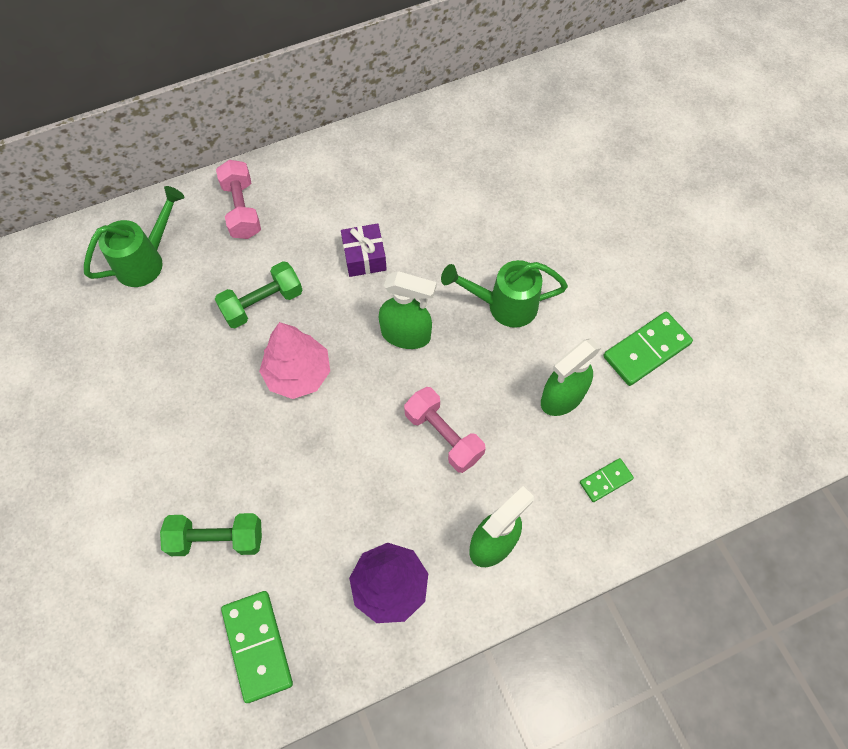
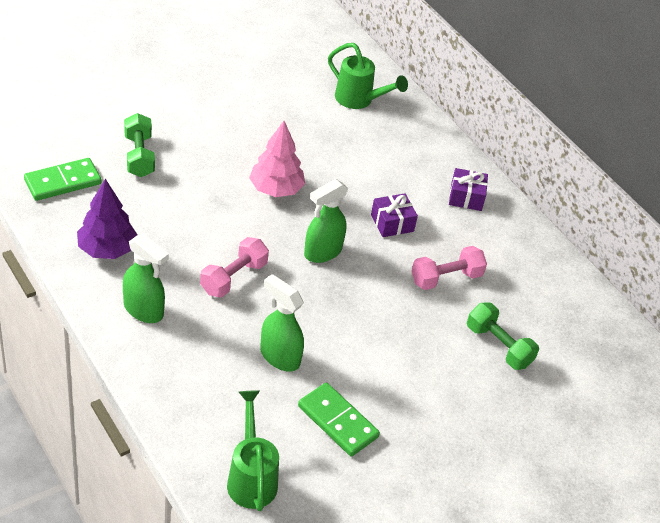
camera: 75 degrees right, 20 degrees down
green dumbbell [215,261,303,328] -> green dumbbell moved to [467,302,539,370]
pink dumbbell [216,160,261,239] -> pink dumbbell moved to [411,246,487,290]
green spray bottle [379,271,437,349] -> green spray bottle turned 45 degrees clockwise [304,179,349,263]
green watering can [441,260,568,328] -> green watering can moved to [227,391,279,511]
green domino [580,458,634,502] -> none
none -> purple gift [449,168,488,211]

